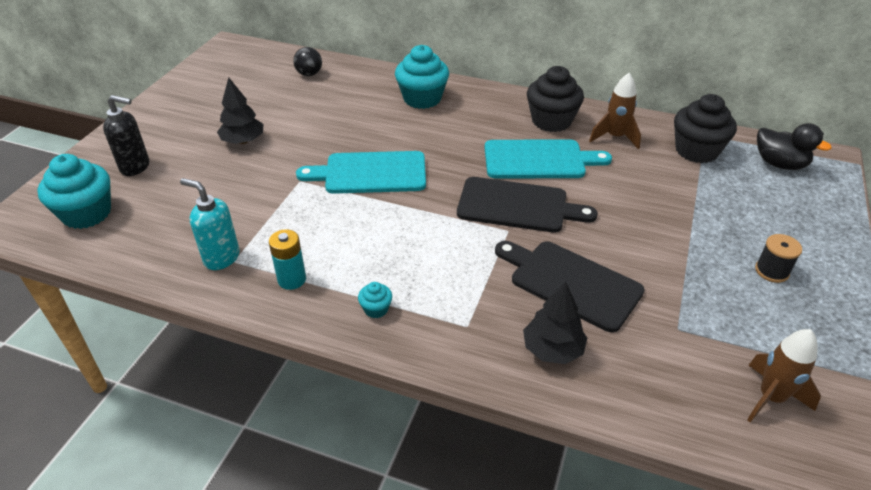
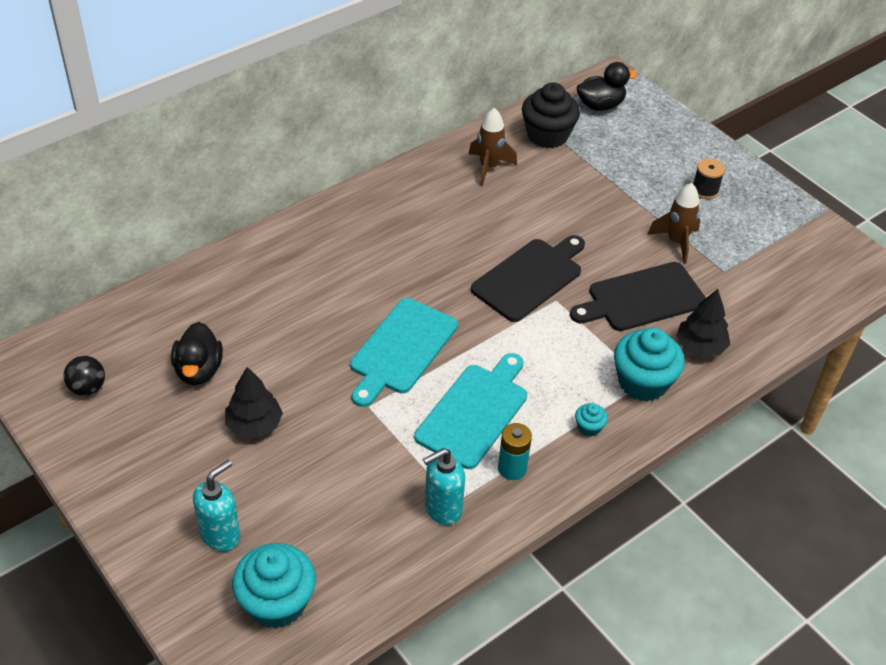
camera: 60 degrees left, 5 degrees up
black soap dispenser [103,95,149,176] -> turquoise soap dispenser [193,460,240,552]
black ball [293,47,322,76] -> black ball moved to [63,356,105,396]
turquoise cupcake [395,45,449,109] -> turquoise cupcake moved to [614,327,685,401]
turquoise cutting board [485,139,612,179] -> turquoise cutting board moved to [414,353,527,469]
black cupcake [527,66,584,132] -> none
brown rocket [747,329,821,423] -> brown rocket moved to [647,183,700,264]
none -> black duck [171,322,223,385]

